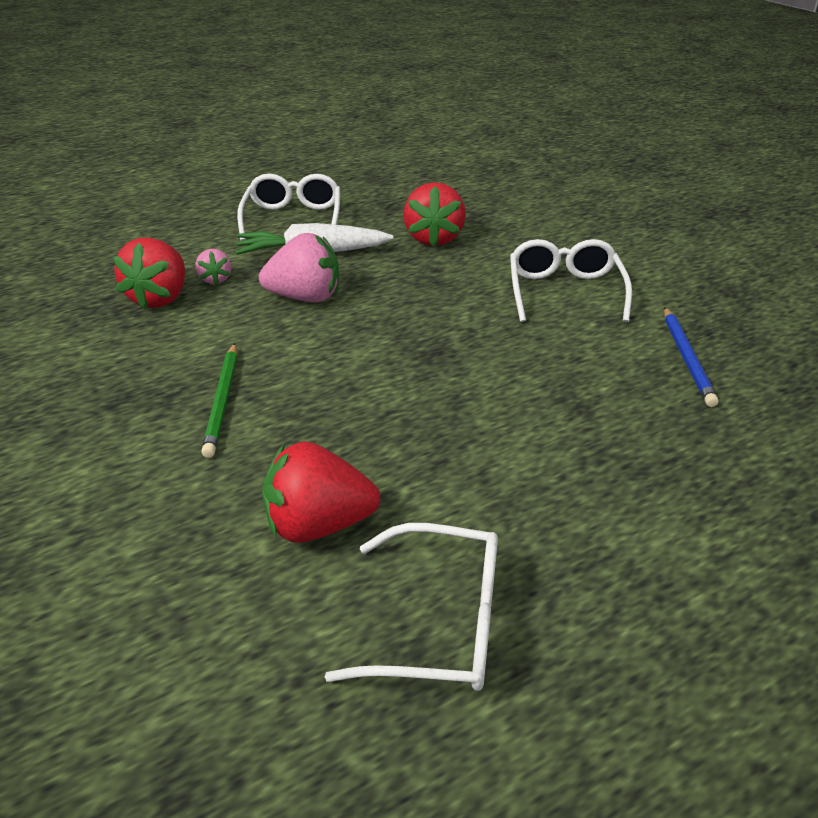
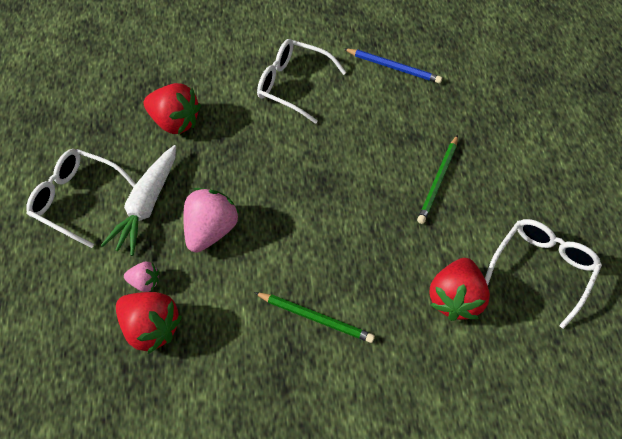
camera: 65 degrees left, 20 degrees up
none -> green pencil [417,135,458,224]

